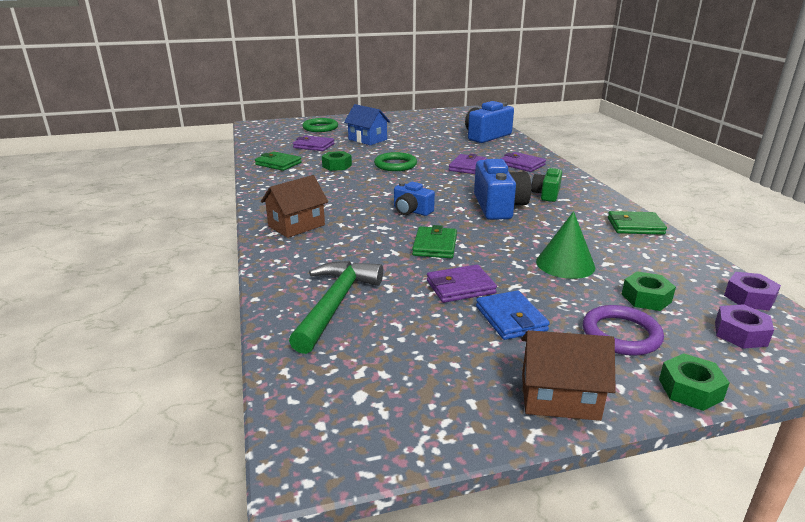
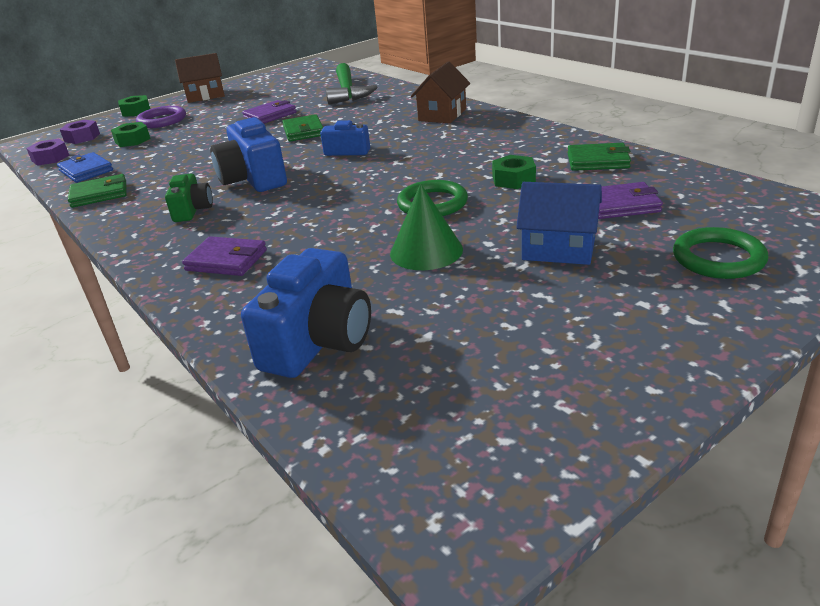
camera: 160 degrees right, 5 degrees up
purple wallet [449,154,487,174] -> none
blue wallet [476,290,550,340] -> blue wallet moved to [57,152,113,183]
green cone [536,211,595,279] -> green cone moved to [390,184,463,270]

